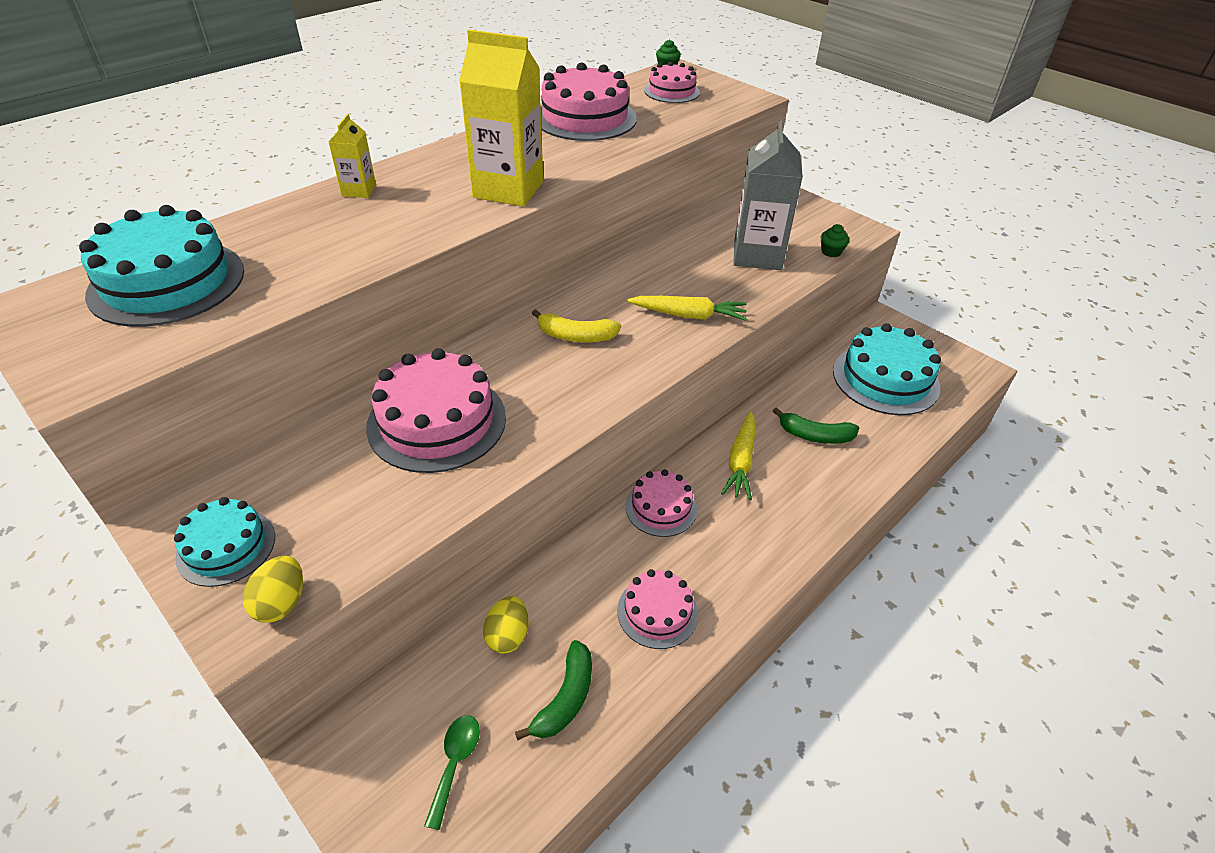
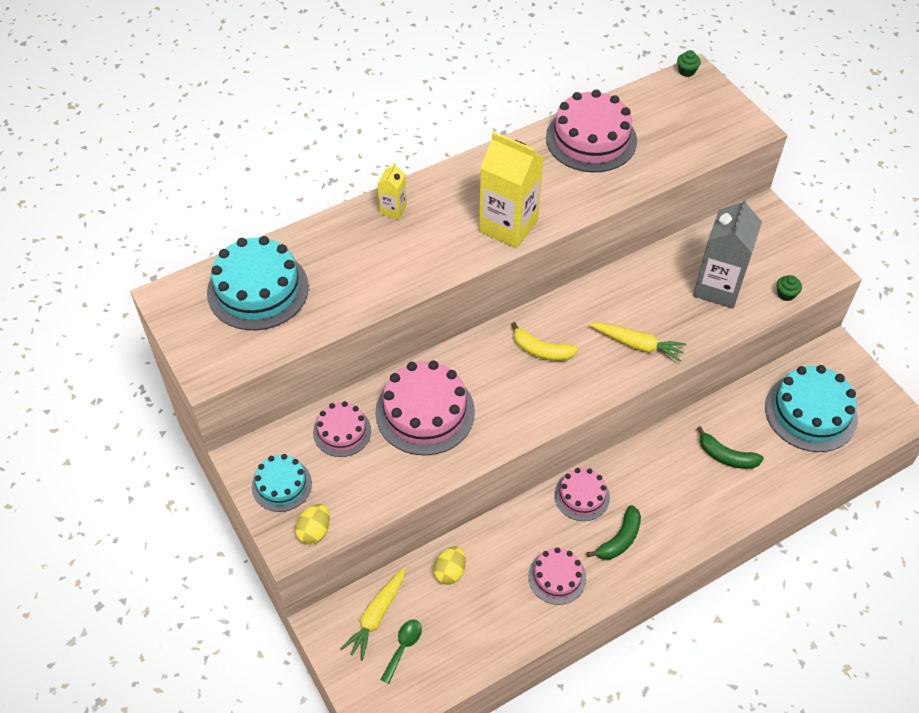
camera: 15 degrees right, 10 degrees up
green banana [515,640,592,740] -> green banana moved to [587,505,641,560]
pink cake [644,62,700,103] -> pink cake moved to [313,401,371,457]
yellow carrot [721,411,755,500] -> yellow carrot moved to [341,567,405,661]

